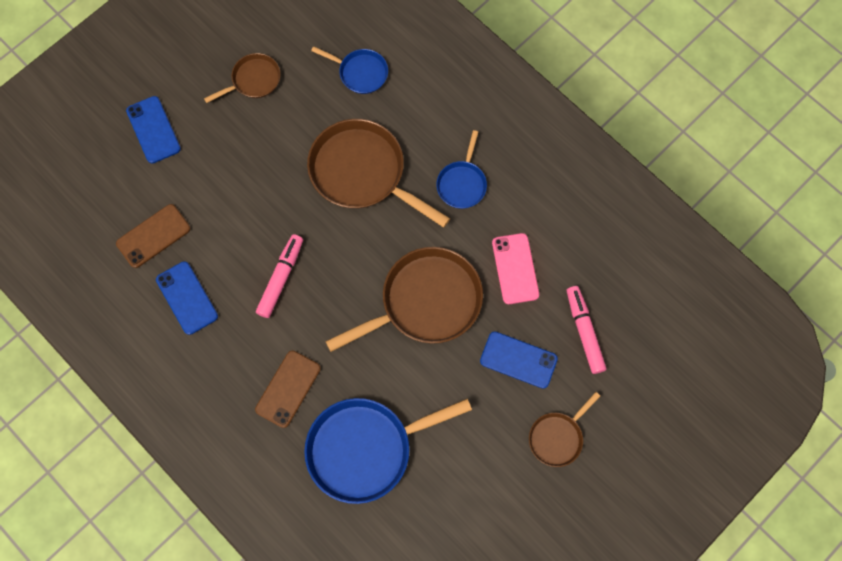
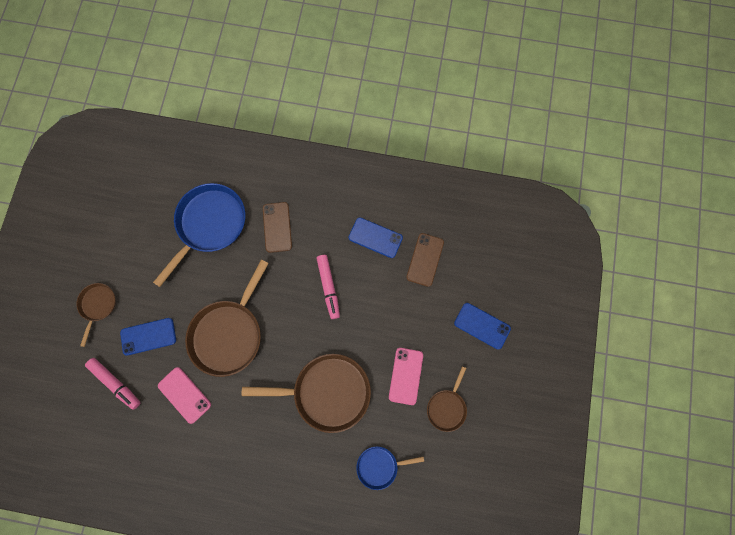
camera: 145 degrees right, 5 degrees up
blue pan [436,130,487,209] -> none
none -> pink phone [389,348,423,405]

